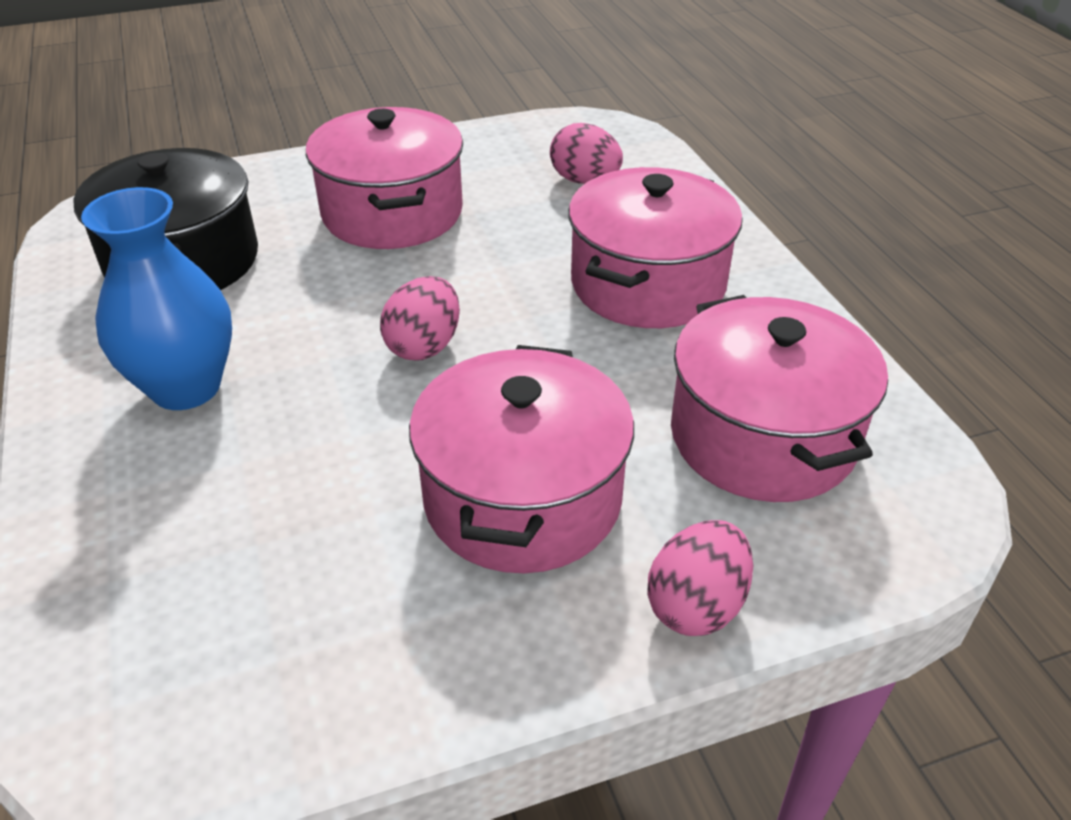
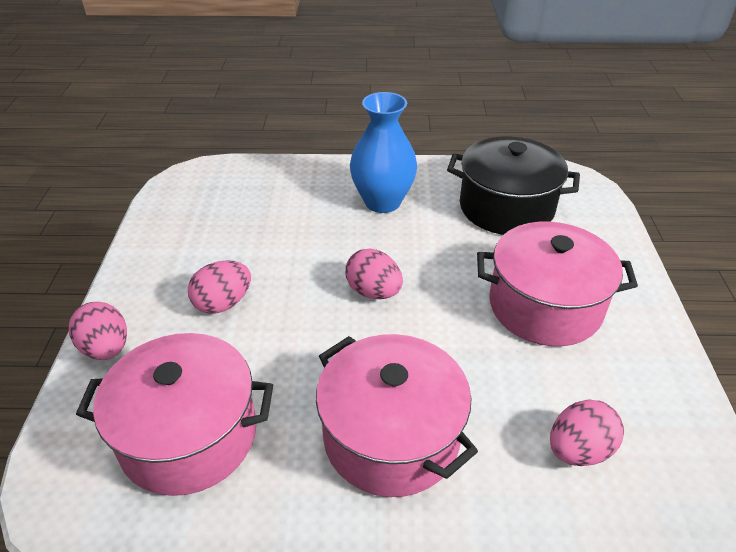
camera: 110 degrees right, 0 degrees up
pink pot [409,345,634,573] -> pink egg [188,260,251,314]

